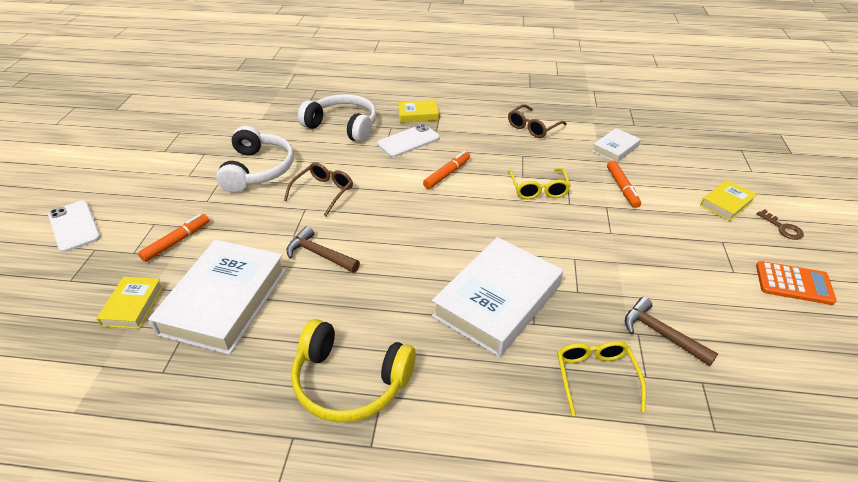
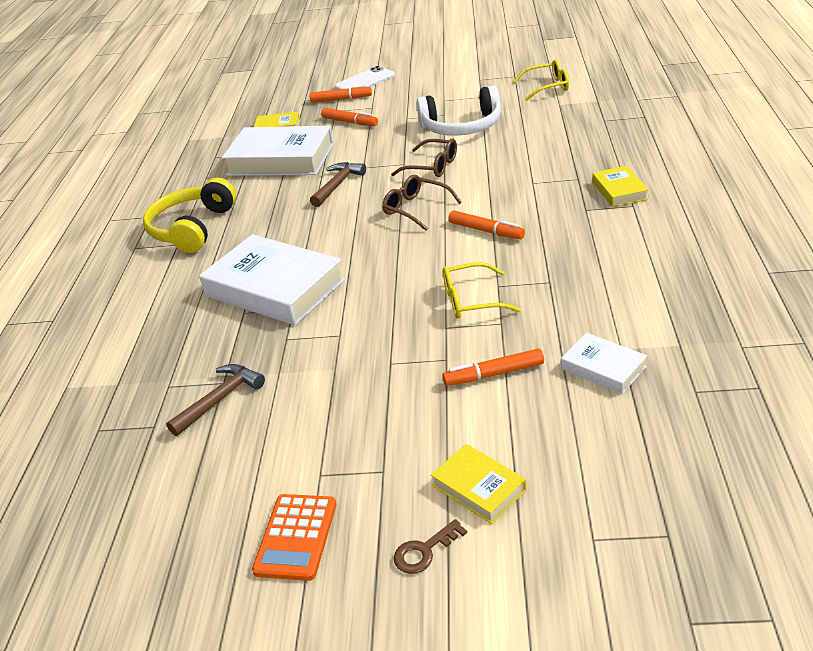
camera: 90 degrees right, 5 degrees down
white headphones [298,94,377,143] -> none
white phone [377,124,440,157] -> none
brown glasses [508,104,567,138] -> brown glasses moved to [382,175,462,231]
yellow glasses [557,341,646,416] -> yellow glasses moved to [513,60,569,101]
none -> orange marker [310,85,372,102]

